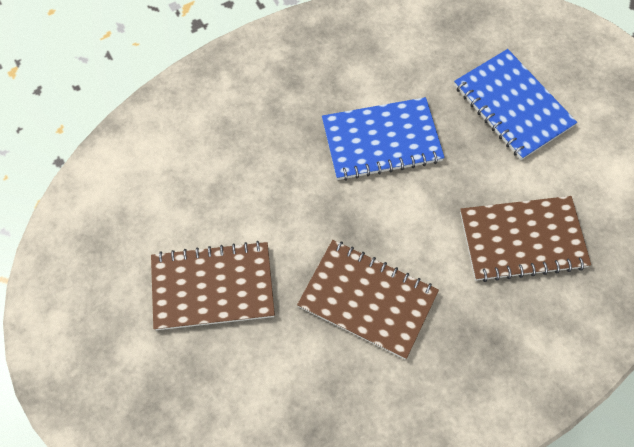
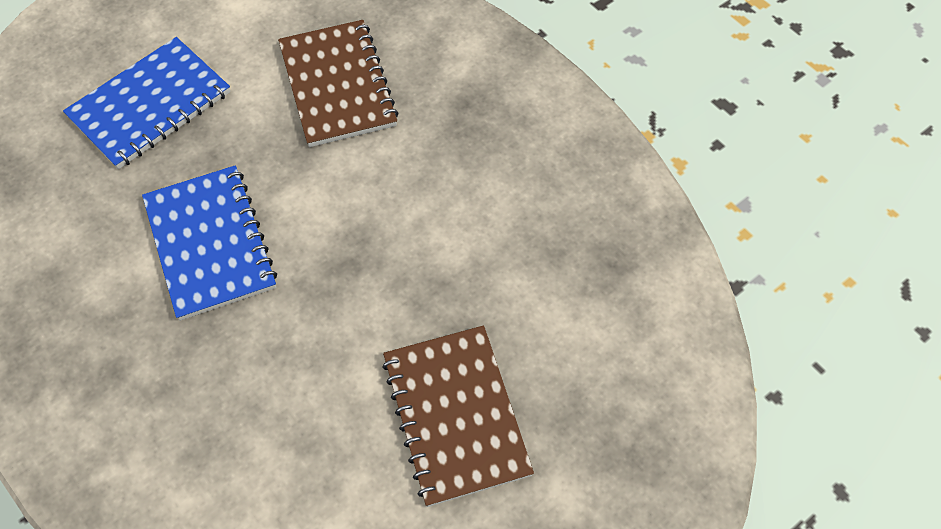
camera: 100 degrees left, 5 degrees down
brown notebook [297,240,439,359] -> none

